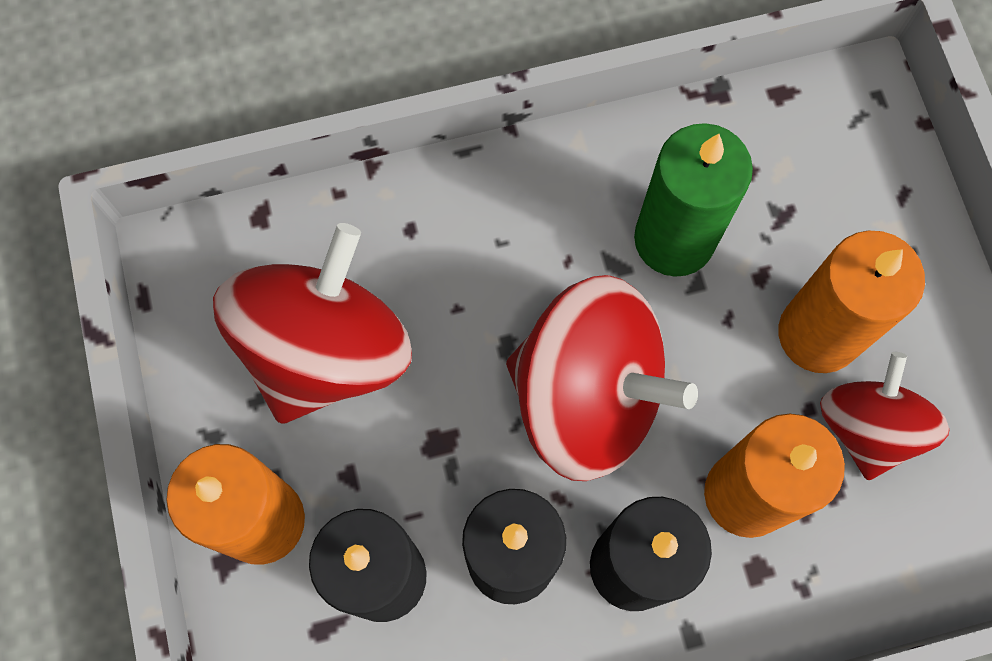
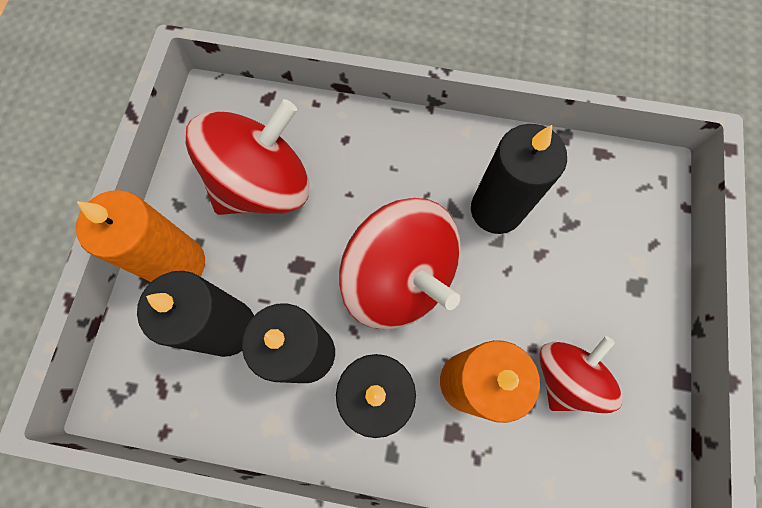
camera: 25 degrees right, 0 degrees up
green candle [634,123,753,277] -> black candle [471,124,567,234]
orange candle [778,230,925,373] -> none

